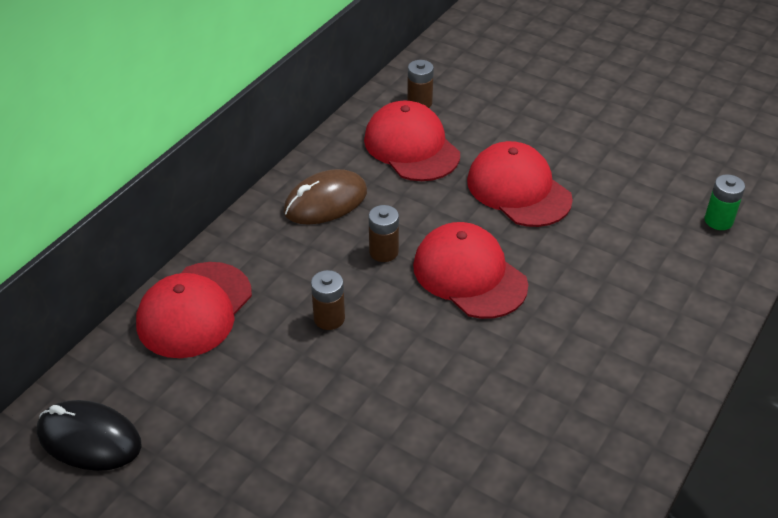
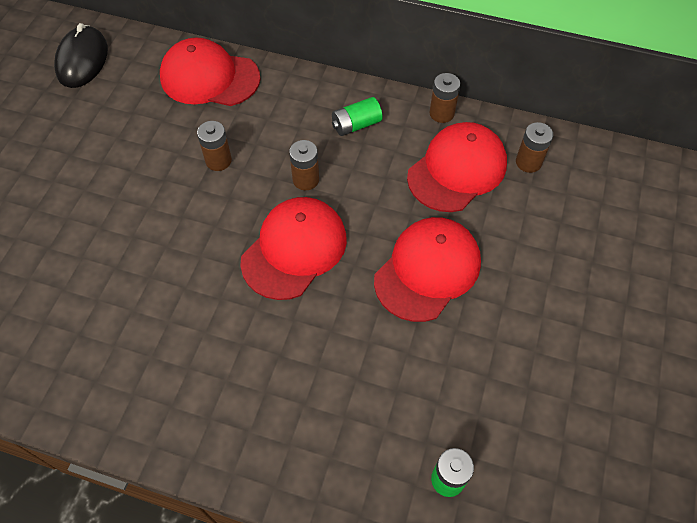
camera: 75 degrees right, 15 degrees up
brown mouse [284,169,367,225] -> green battery [332,97,383,136]
none -> brown battery [429,73,460,123]

